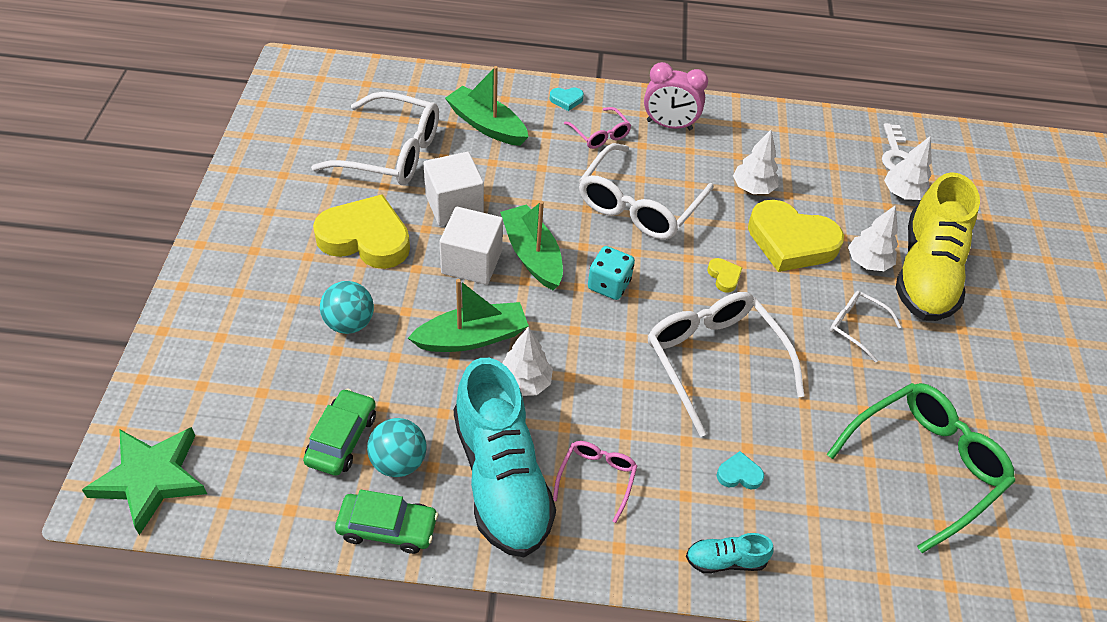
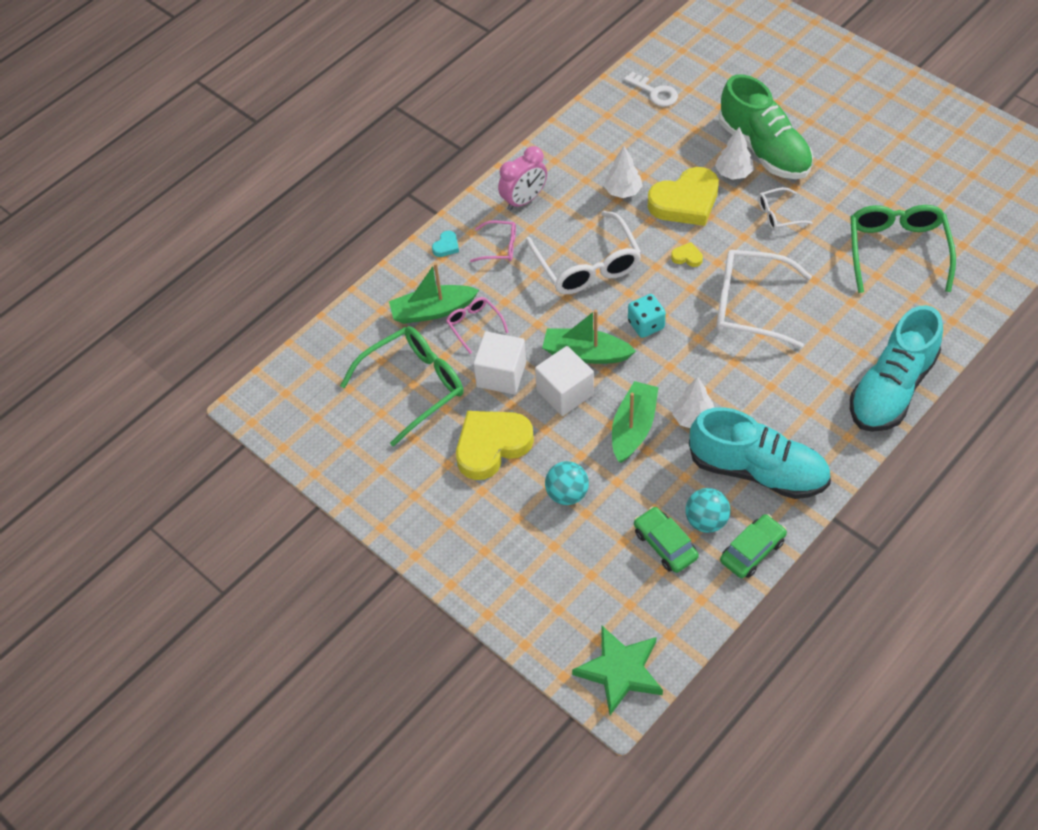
camera: 45 degrees left, 5 degrees up
white glasses [311,92,439,185] -> green glasses [340,326,464,447]
pink glasses [553,441,637,523] -> pink glasses moved to [446,297,509,354]
turquoise shoe [686,533,774,573] -> turquoise shoe [850,305,943,432], size x2.38
turquoise heart [716,451,764,489] -> none
white tree [884,136,932,200] -> none
yellow shoe [896,172,980,321] -> green shoe [718,74,813,179]

